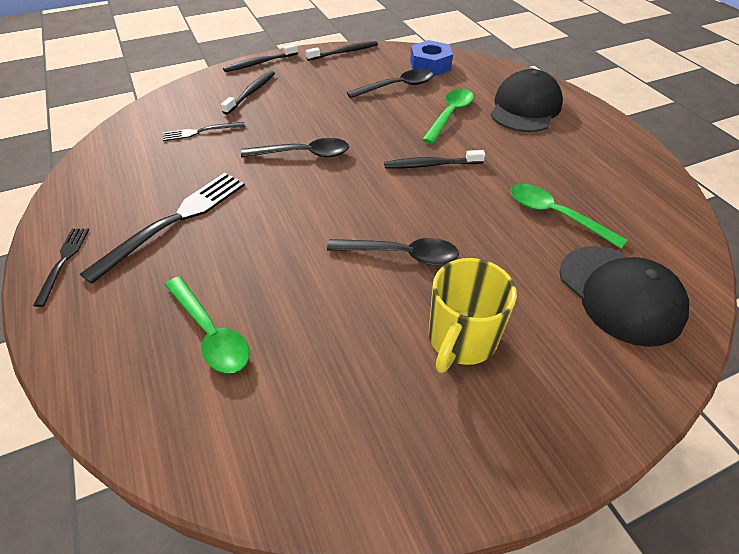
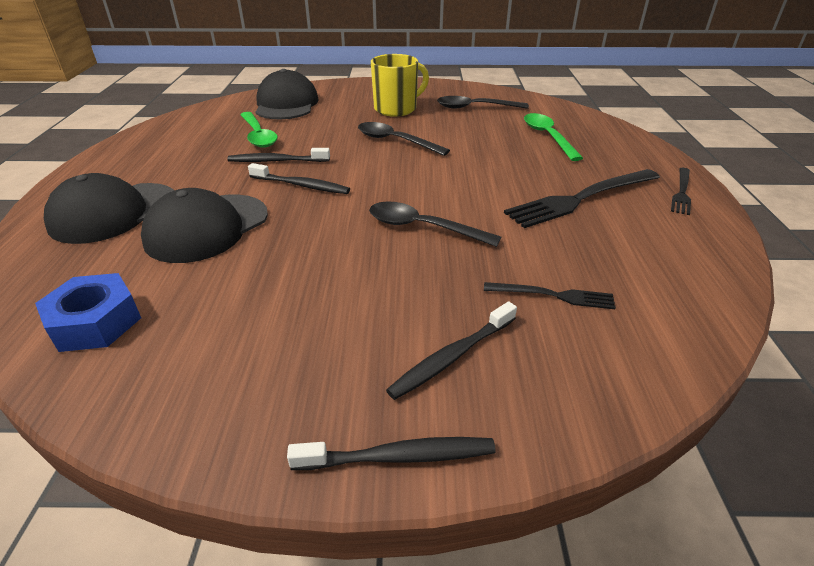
camera: 155 degrees left, 10 degrees down
black toothbrush [305,41,378,61] -> black toothbrush moved to [228,148,330,162]
black spoon [347,69,433,98] -> black spoon moved to [437,96,529,109]
green spoon [422,89,474,144] -> black cap [141,188,268,263]

